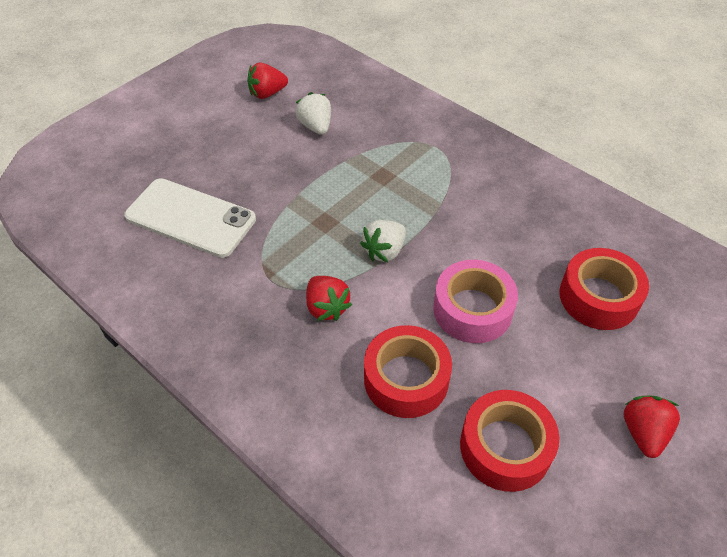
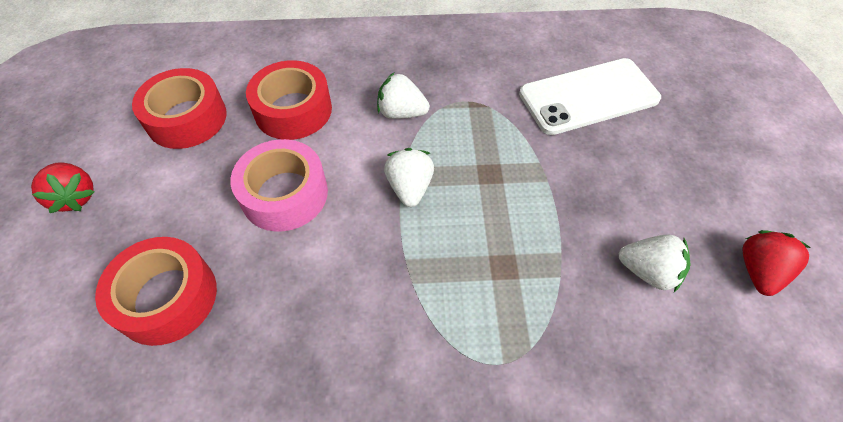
camera: 135 degrees right, 5 degrees up
red strawberry [306,276,352,321] -> white strawberry [377,72,430,119]

